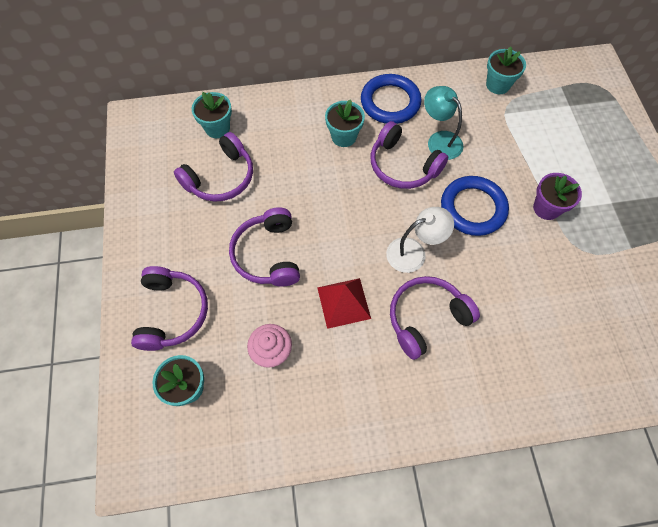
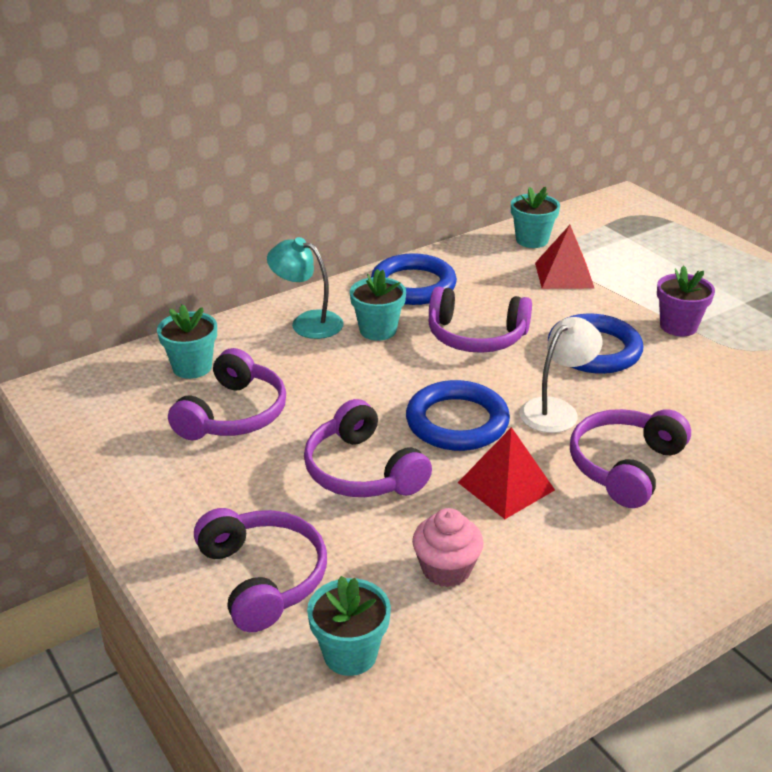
camera: 25 degrees left, 30 degrees down
turquoise lamp [424,86,464,160] -> turquoise lamp moved to [267,237,344,339]
none -> blue ring [406,380,510,451]
none -> red pyramid [535,225,595,289]

